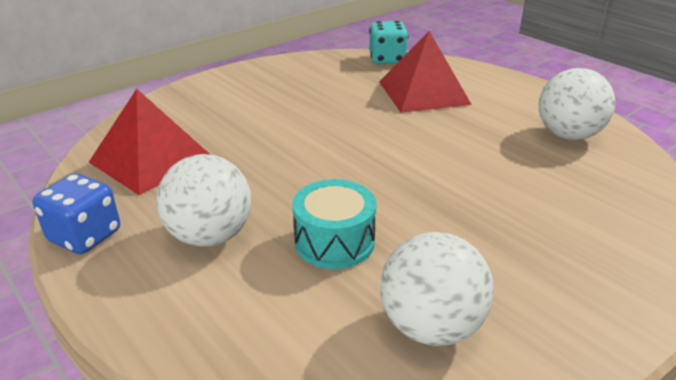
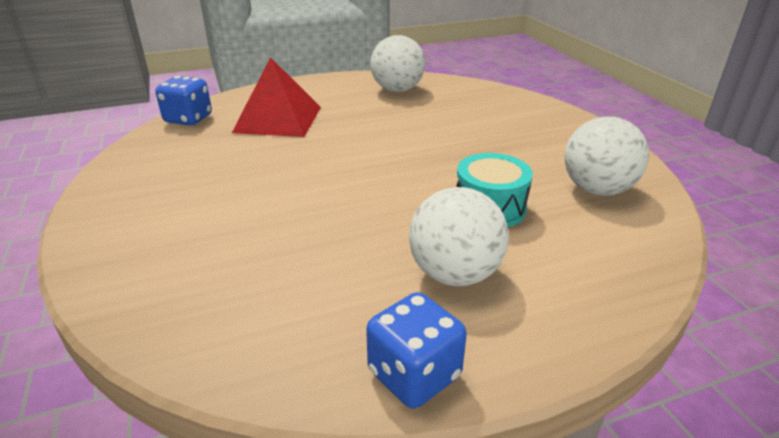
camera: 70 degrees left, 0 degrees up
red pyramid [89,89,211,195] -> none
turquoise dice [369,21,408,64] -> blue dice [155,76,212,126]

